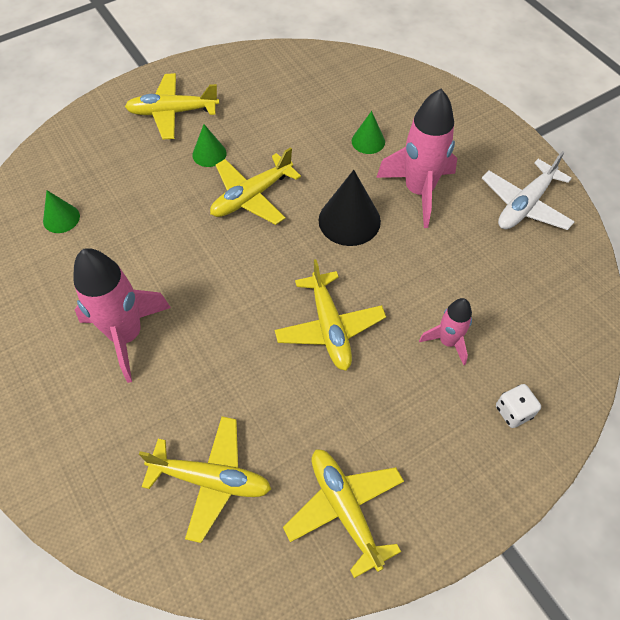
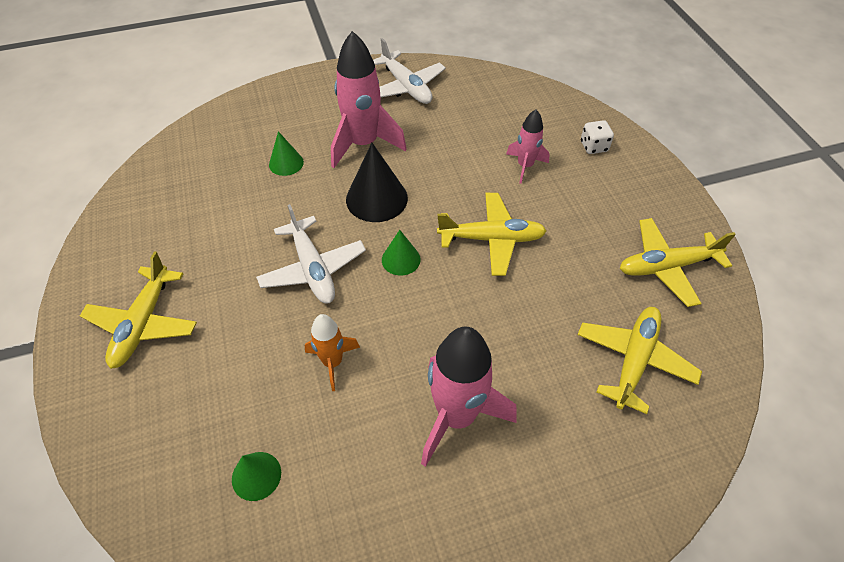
camera: 75 degrees left, 5 degrees down
green cone [192,124,226,167] -> green cone moved to [382,230,421,276]
yellow plane [210,147,301,225] -> white plane [256,204,366,304]
none -> orange rocket [304,314,360,391]

